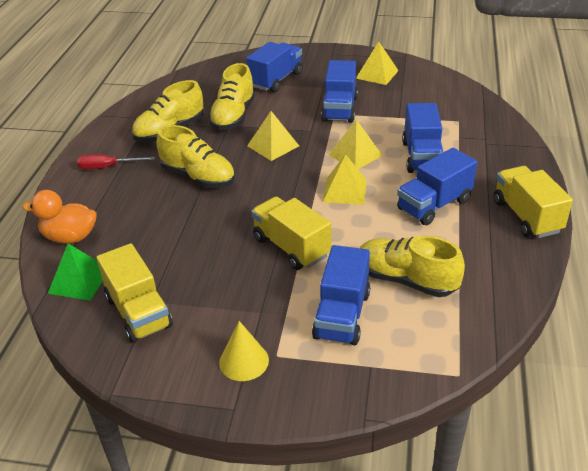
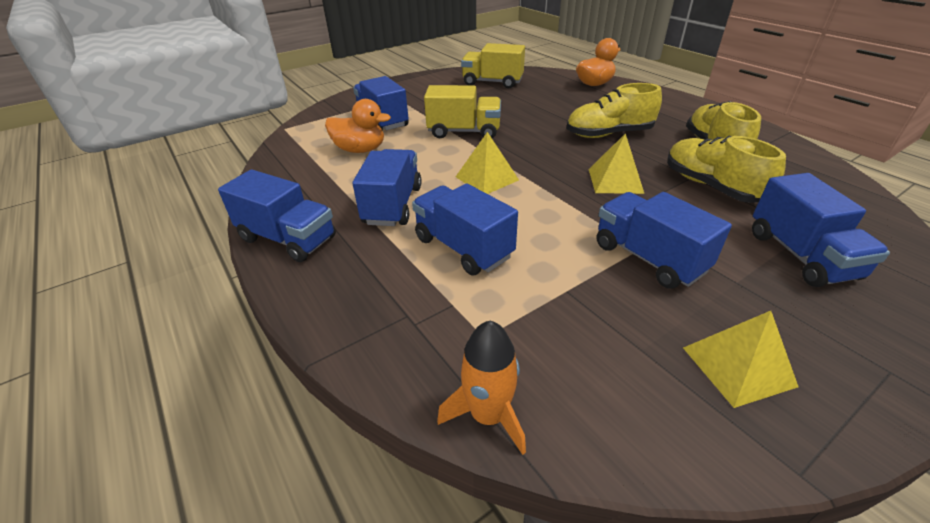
camera: 135 degrees right, 0 degrees up
green pyramid [48,243,103,301] -> none
red screwdriver [77,154,155,169] -> none
yellow cone [219,321,269,381] -> none
yellow pyramid [329,119,383,169] -> none
yellow shoe [360,236,465,297] -> orange duck [325,99,391,153]
yellow truck [494,166,573,238] -> blue truck [218,169,336,262]
none -> orange rocket [437,321,526,455]

